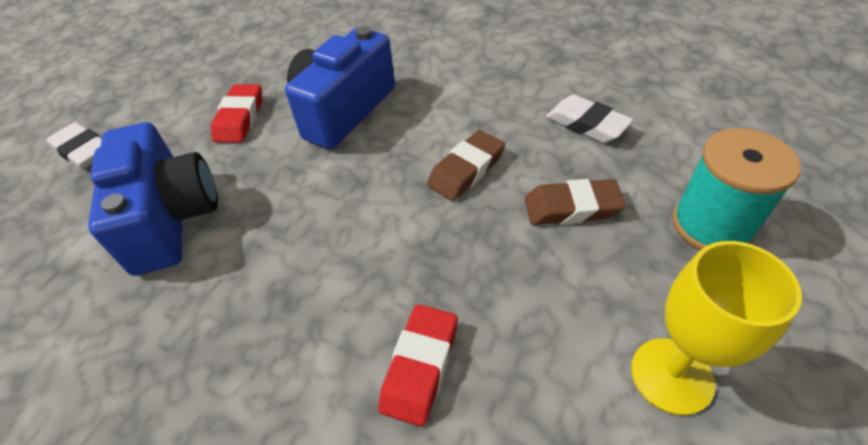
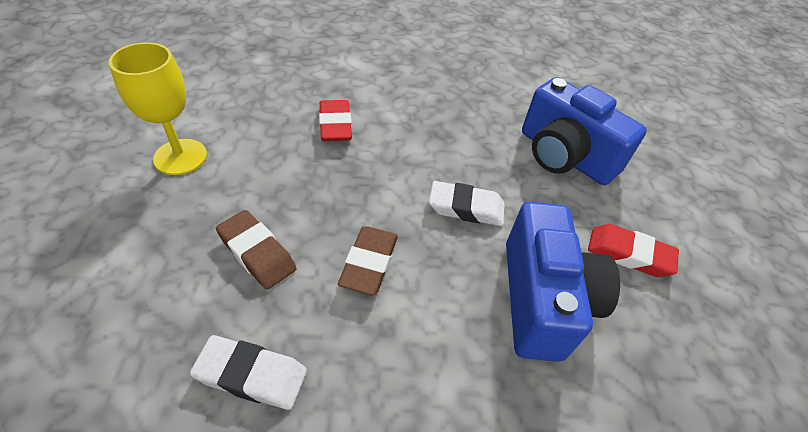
camera: 145 degrees right, 0 degrees up
white eraser [46,122,101,169] -> white eraser moved to [429,181,505,226]
red eraser [211,84,262,143] -> red eraser turned 45 degrees counterclockwise [588,224,679,277]
brown eraser [525,179,626,225] -> brown eraser turned 75 degrees clockwise [216,210,296,290]
turquoise spool [672,128,801,250] -> none

